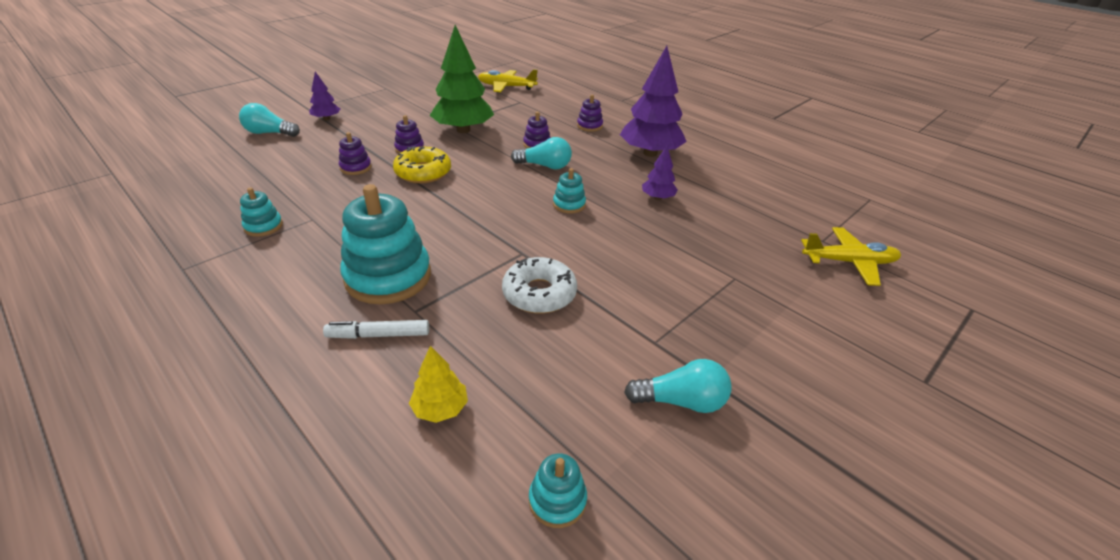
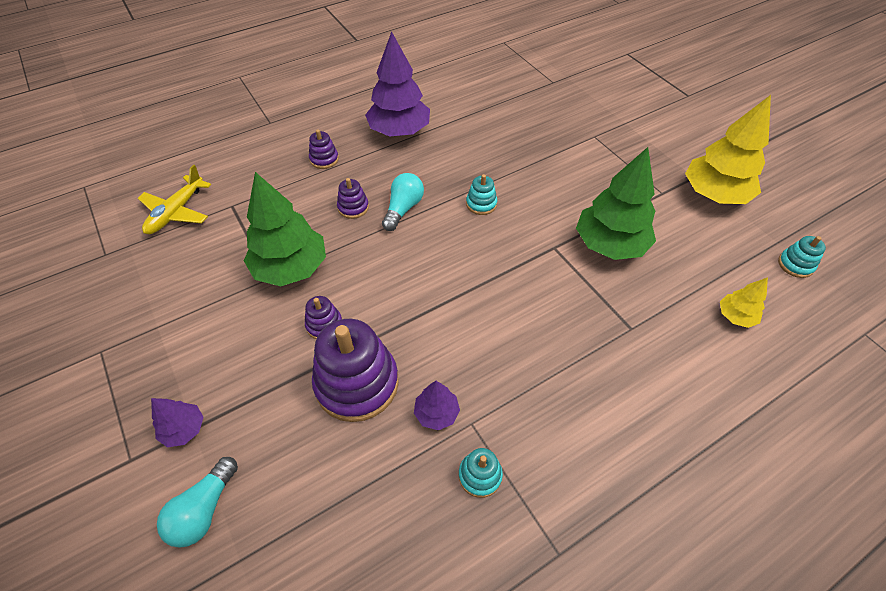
camera: 75 degrees left, 15 degrees up
white marker [323,320,429,339] -> none
purple stacking toy [339,132,372,175] -> purple stacking toy [312,319,399,422], size x2.13
turquoise stacking toy [340,184,431,304] -> none
yellow donut [393,146,451,183] -> none
white donut [502,257,577,314] -> green tree [576,147,656,260]
turquoise light bulb [624,359,732,413] -> yellow tree [685,95,771,204]
purple tree [642,146,678,200] -> purple tree moved to [414,381,460,430]
yellow plane [801,227,901,286] -> none

